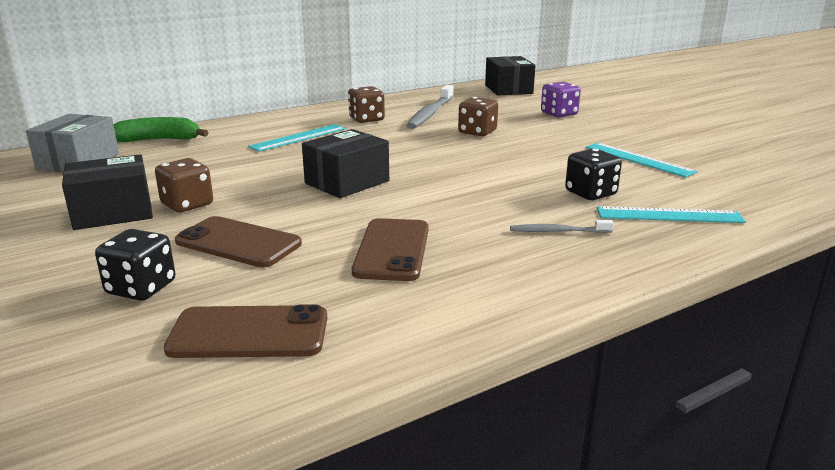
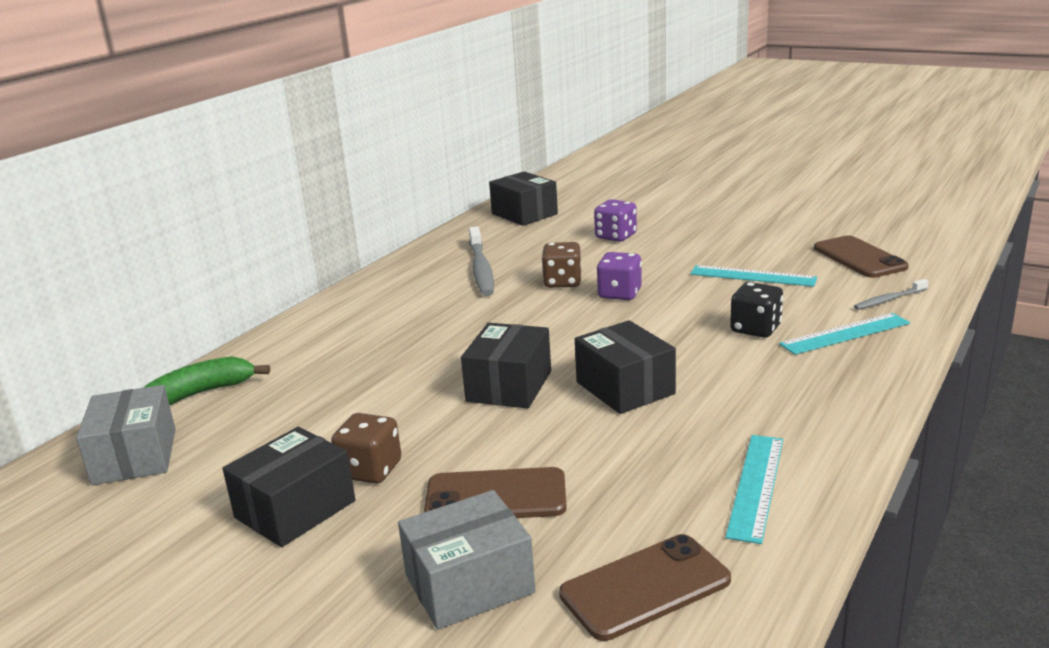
camera: 25 degrees left, 0 degrees up
black dice [95,229,175,301] -> grey box [398,490,536,630]
turquoise ruler [248,124,346,152] -> turquoise ruler moved to [725,435,783,544]
brown dice [348,86,385,123] -> none
brown phone [352,218,429,281] -> brown phone moved to [814,235,909,278]
grey toothbrush [510,220,614,233] -> grey toothbrush moved to [854,279,928,310]
none -> black box [575,320,676,414]
none -> purple dice [597,252,642,300]

